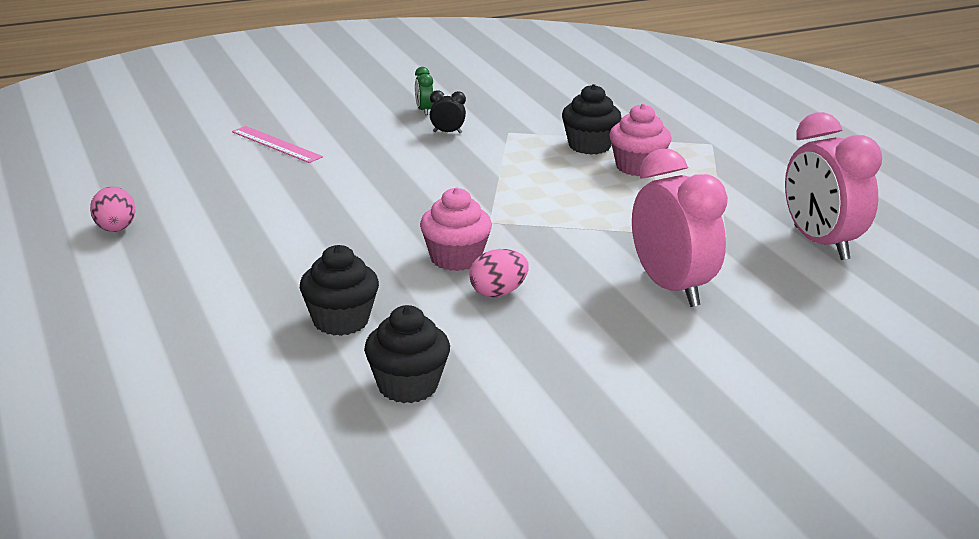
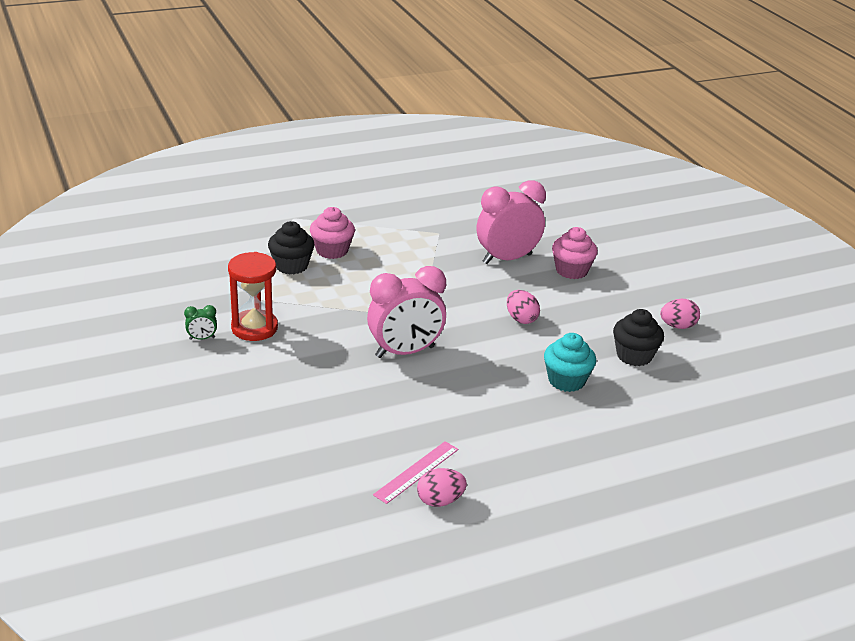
camera: 90 degrees left, 5 degrees up
pink ruler [232,126,323,163] -> pink ruler moved to [373,441,458,504]
black cupcake [300,245,379,336] -> turquoise cupcake [544,333,596,392]
pink cupcake [420,187,492,271] -> pink cupcake moved to [552,227,598,279]
black clock [430,90,466,133] -> red hourglass [228,252,278,341]
pink clock [785,112,882,260] -> pink clock moved to [367,266,446,358]
none -> pink egg [660,299,700,329]

